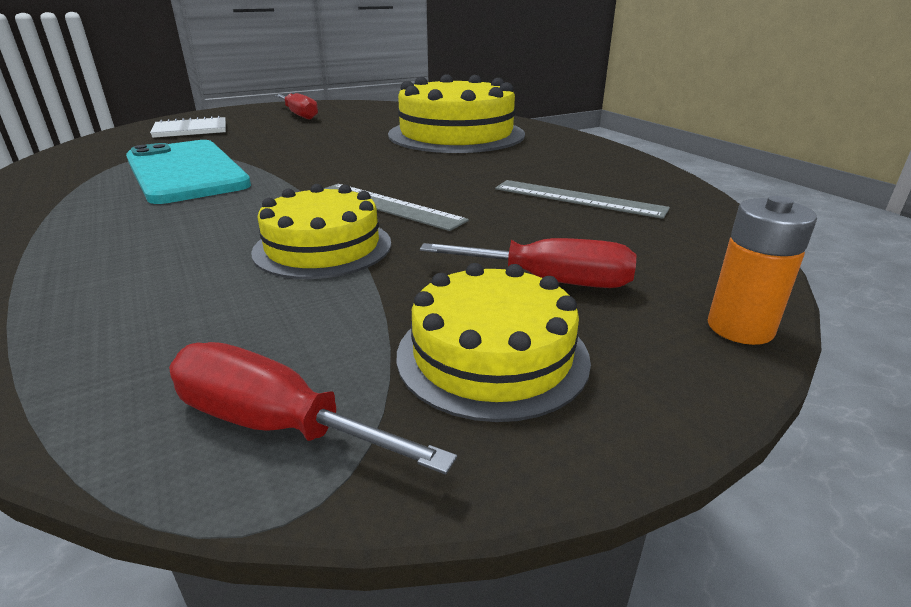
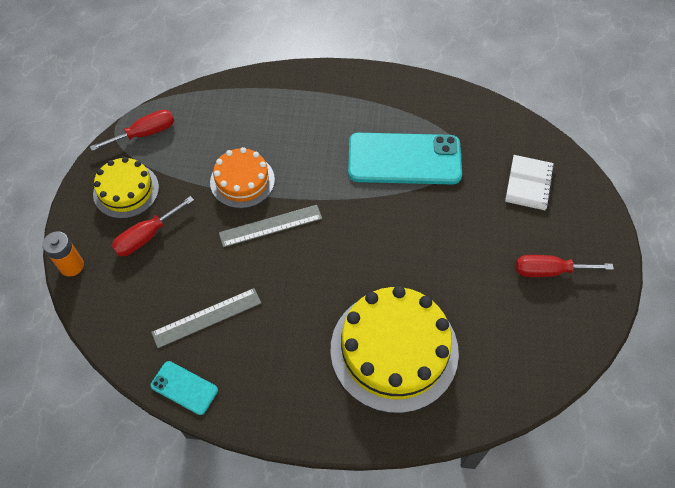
camera: 125 degrees right, 30 degrees up
yellow cake [251,184,391,279] -> orange cake [210,147,275,208]
none -> turquoise phone [150,361,218,415]

